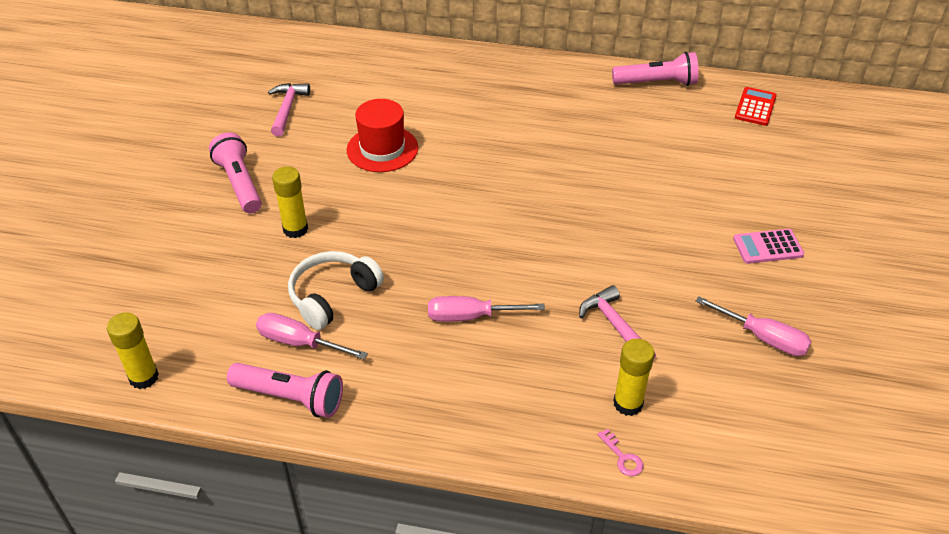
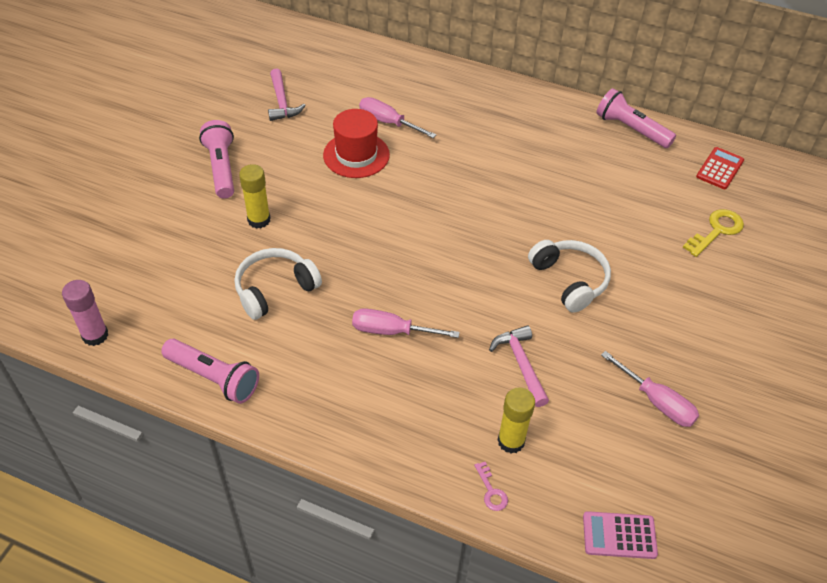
camera: 10 degrees right, 5 degrees up
yellow glue stick [107,312,159,389] -> pink glue stick [62,280,108,346]
pink screwdriver [256,313,368,359] -> pink screwdriver moved to [359,97,436,138]
pink hammer [268,83,310,136] -> pink hammer turned 150 degrees clockwise [268,69,306,121]
pink flashlight [612,52,699,86] -> pink flashlight turned 150 degrees counterclockwise [596,88,676,148]
pink calculator [733,229,804,264] -> pink calculator moved to [583,511,658,559]
none -> white headphones [528,240,611,313]
none -> yellow key [683,209,744,257]

